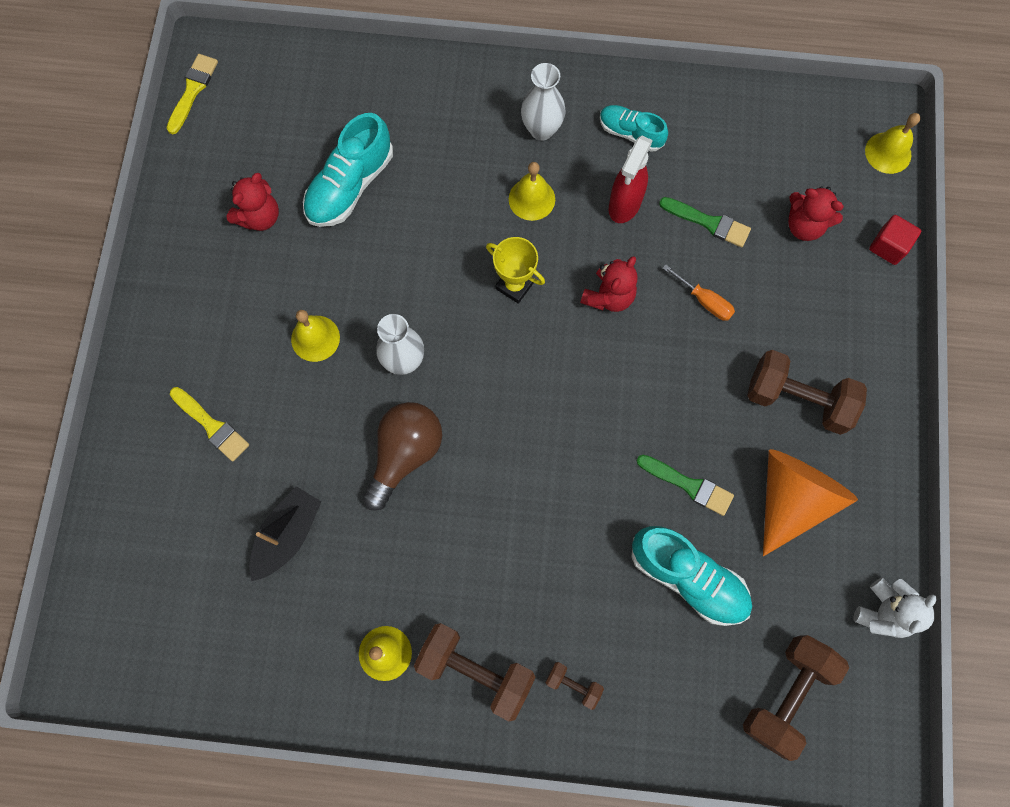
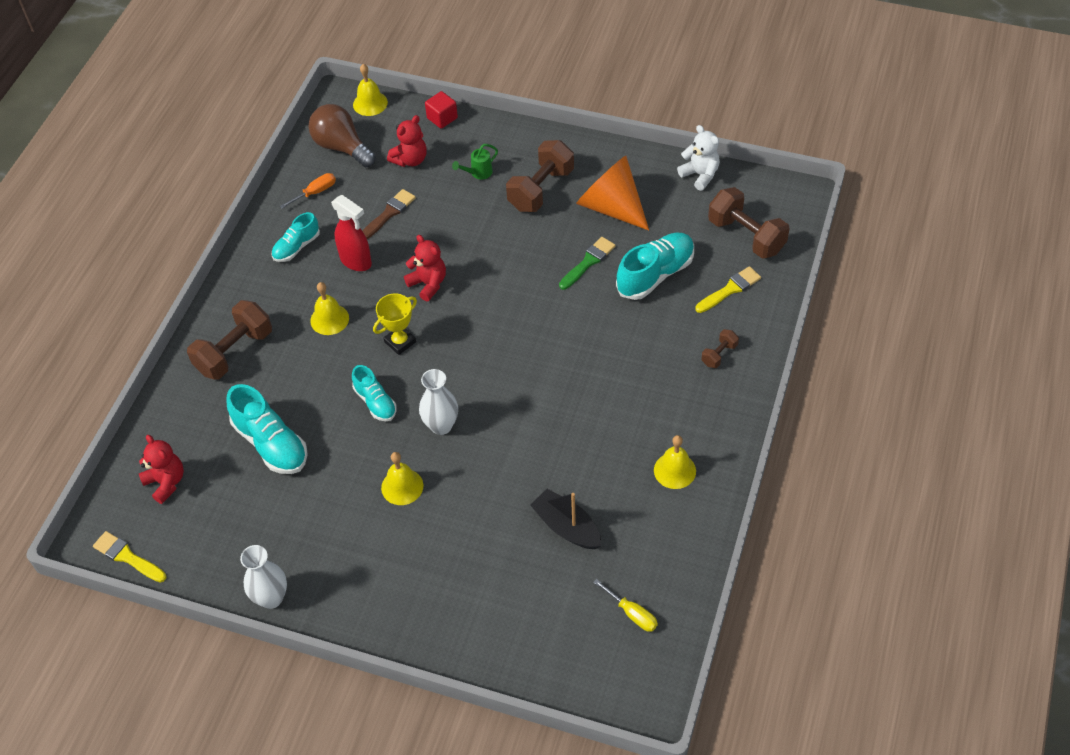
camera: 75 degrees left, 20 degrees down
yellow brush [170,387,249,462] -> yellow brush moved to [695,266,761,313]
red teddy bear [226,173,279,231] -> red teddy bear moved to [139,435,184,504]
brown light bulb [363,402,442,511] -> brown light bulb moved to [308,104,376,167]
brown dumbbell [414,623,536,721] -> brown dumbbell moved to [187,300,272,380]
white vase [521,63,566,141] -> white vase moved to [240,545,287,609]
green brush [659,197,751,247] -> brown brush [362,189,416,239]
orange screwdriver [662,264,735,321] -> orange screwdriver moved to [280,173,336,209]
none -> turquoise shoe [352,365,397,421]
none -> green watering can [452,144,498,180]
none -> yellow screwdriver [593,579,658,632]

